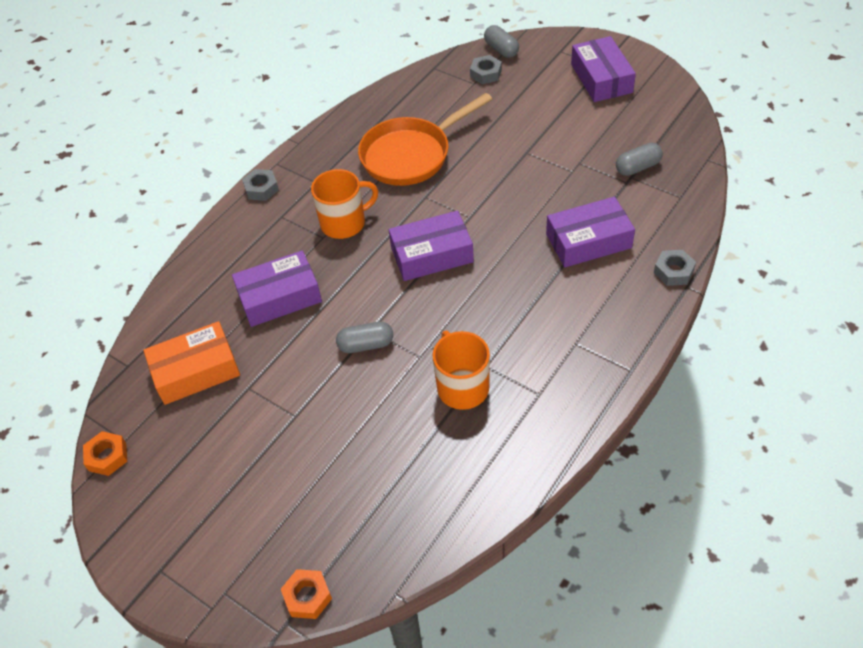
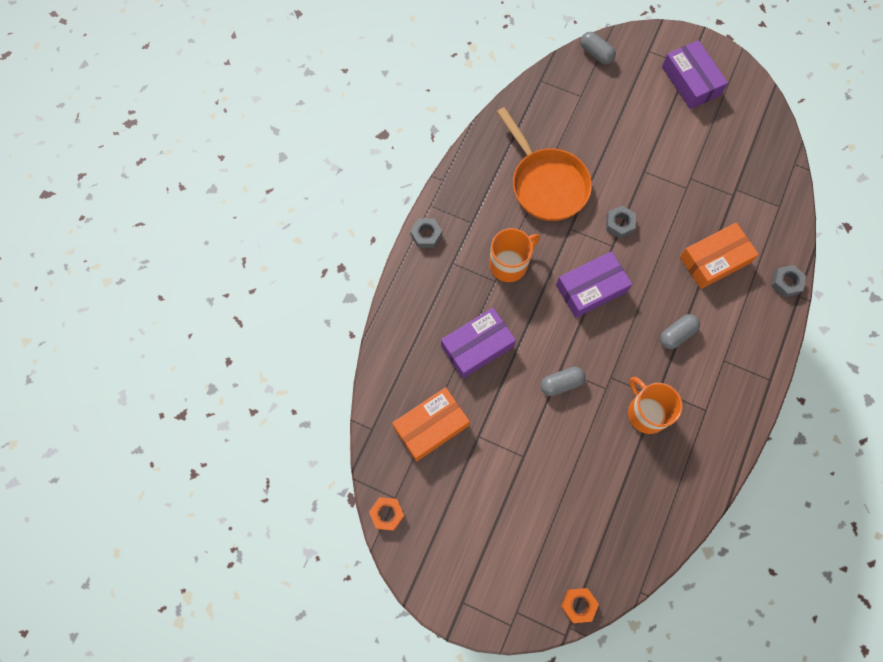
camera: 15 degrees left, 20 degrees up
orange pan [358,93,492,186] -> orange pan turned 75 degrees counterclockwise [497,107,592,221]
grey nut [470,55,502,84] -> grey nut moved to [606,205,636,238]
purple box [546,197,635,267] -> orange box [680,223,759,289]
grey capsule [616,143,663,176] -> grey capsule moved to [660,314,700,349]

